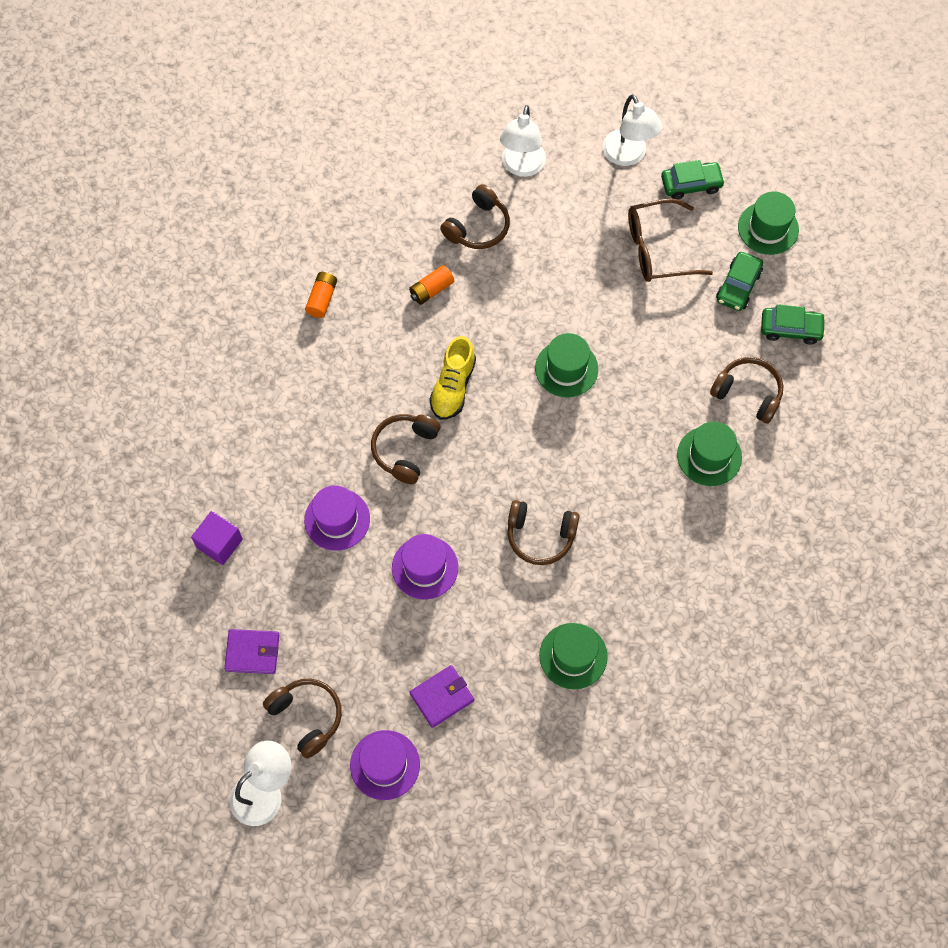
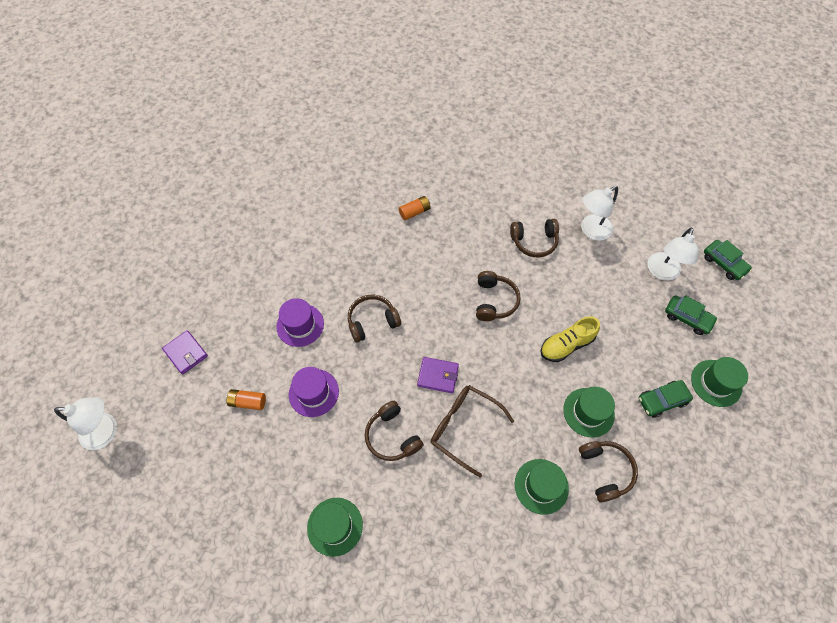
camera: 45 degrees right, 5 degrees down
purple cube [191,511,243,565] -> none
brown headphones [263,679,342,759] -> brown headphones moved to [476,271,521,321]
purple hat [350,730,420,800] -> none
orange battery [409,265,454,305] -> orange battery moved to [226,389,266,410]
purple wallet [409,665,474,728] -> purple wallet moved to [417,357,459,393]
yellow shoe [429,336,476,420] -> yellow shoe moved to [540,316,600,362]
green hat [535,333,598,397] -> green hat moved to [563,387,615,438]
brown glasses [628,198,713,282] -> brown glasses moved to [431,385,515,477]
green car [761,304,826,345] -> green car moved to [704,240,752,280]

